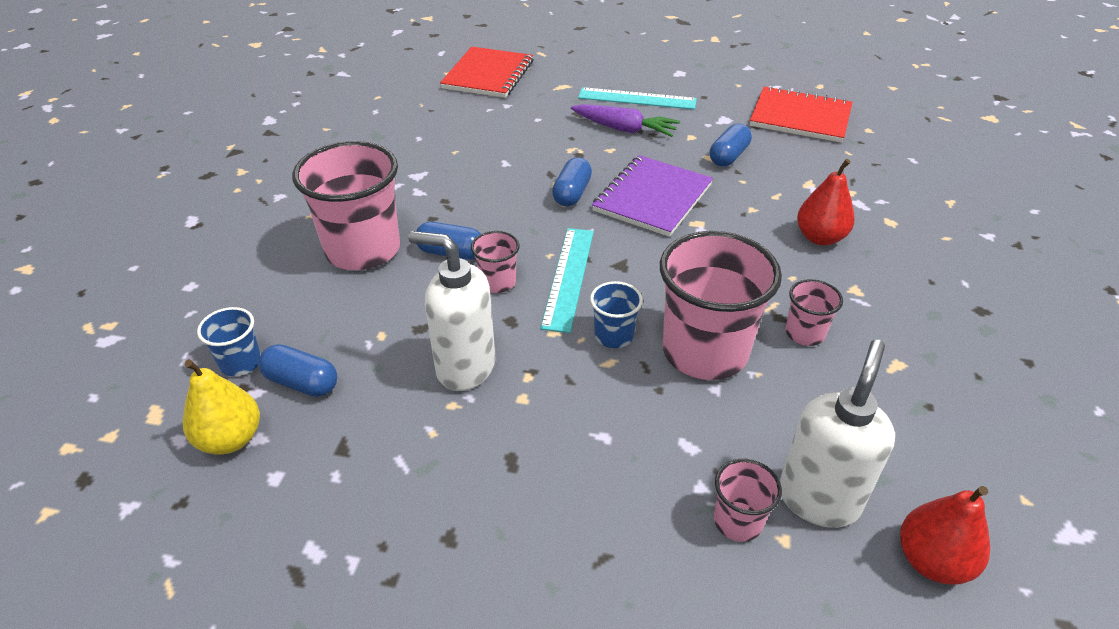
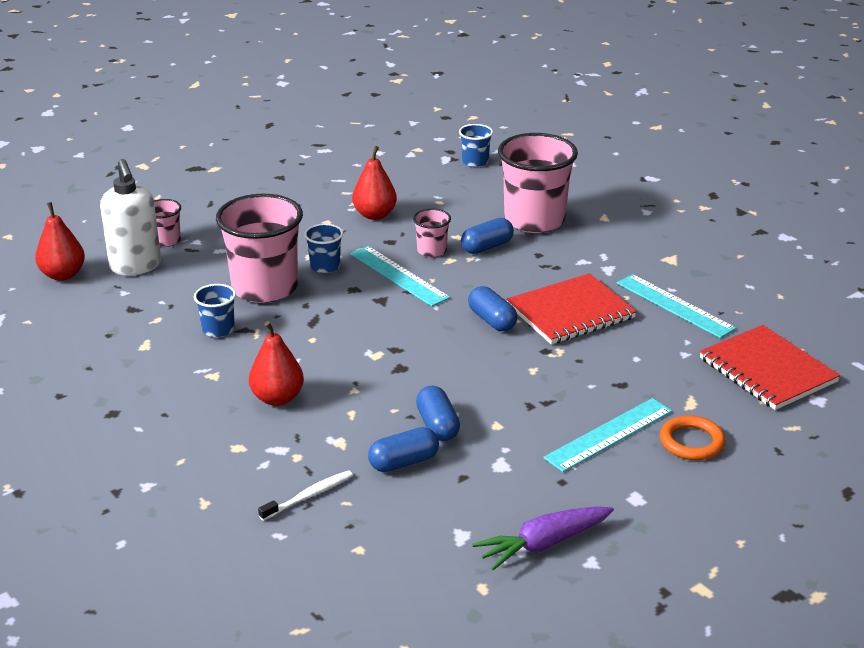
camera: 130 degrees right, 10 degrees down
yellow pear [183,360,260,455] -> none
blue capsule [258,344,338,397] -> blue capsule moved to [368,427,439,472]
white soap dispenser [408,231,495,391] -> red pear [352,146,397,220]
purple carrot [571,104,680,137] -> purple carrot moved to [472,506,614,570]
purple notebook [592,155,713,237] -> none
red notebook [750,86,853,143] -> red notebook moved to [507,273,637,344]
pink cup [785,279,843,346] -> blue cup [194,284,236,337]
none -> white toothbrush [258,470,353,521]
none -> turquoise ruler [617,274,736,338]
none -> orange ring [660,415,726,460]

